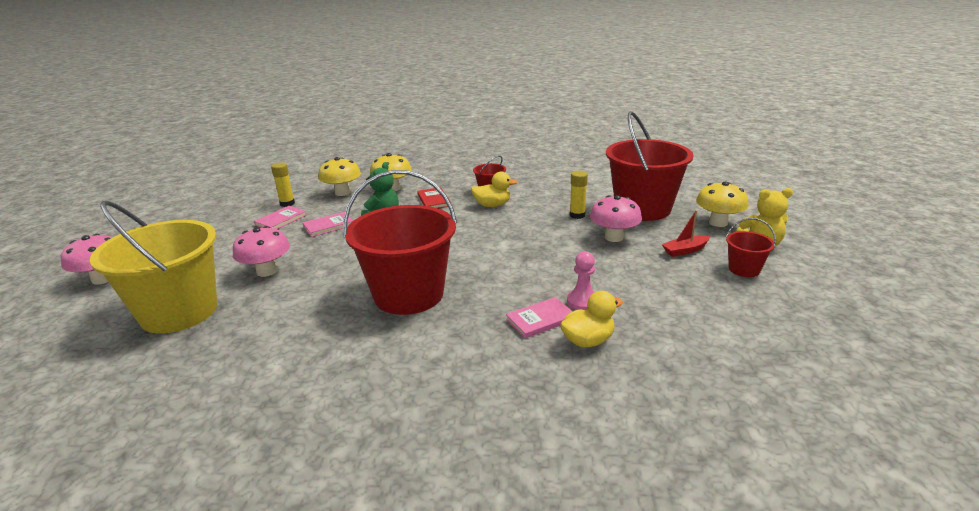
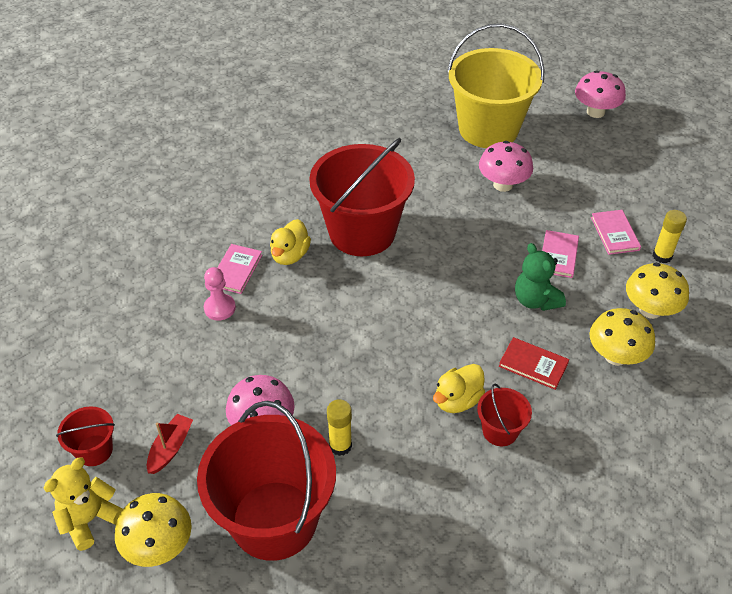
camera: 135 degrees right, 20 degrees up
yellow duck [560,291,623,348] -> yellow duck moved to [270,219,311,265]

